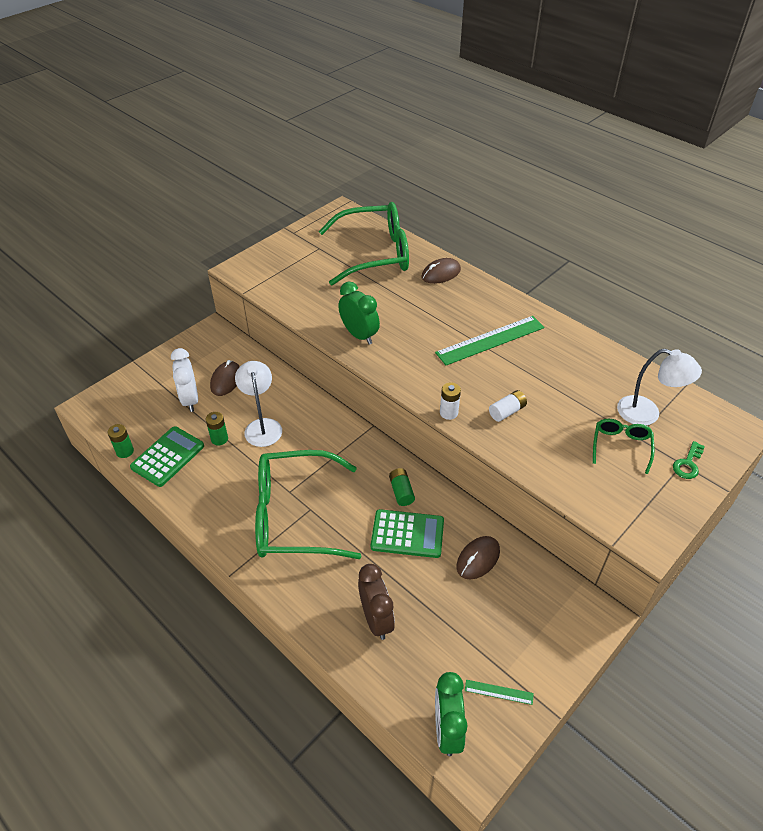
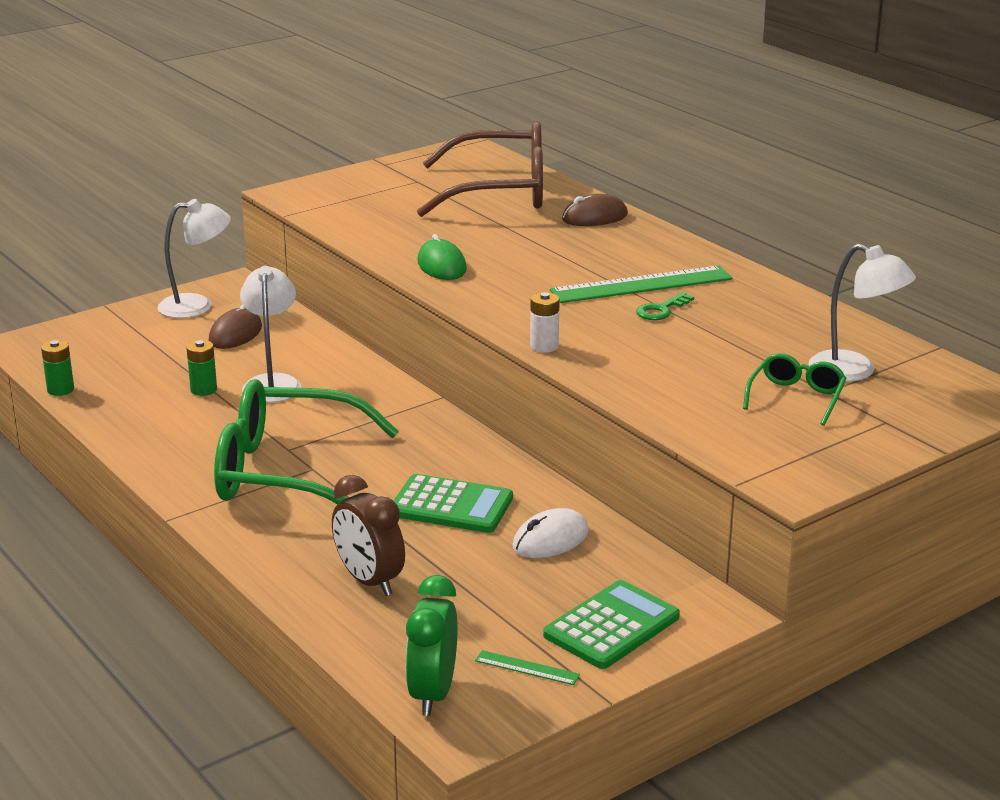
camera: 10 degrees right, 20 degrees down
green calculator [130,426,204,487] -> green calculator moved to [543,580,680,669]
white clock [171,348,198,412] -> none
green glasses [319,202,409,285] -> brown glasses [417,121,543,217]
green clock [338,282,380,345] -> green mouse [417,234,467,280]
brown clock [358,564,395,640] -> brown clock turned 150 degrees clockwise [332,475,405,596]
green battery [389,468,415,506] -> none
brown mouse [457,536,500,580] -> white mouse [512,508,589,558]
white battery [489,390,527,422] -> none
green key [673,441,705,479] -> green key moved to [636,292,694,320]
none -> white lamp [157,199,231,318]

